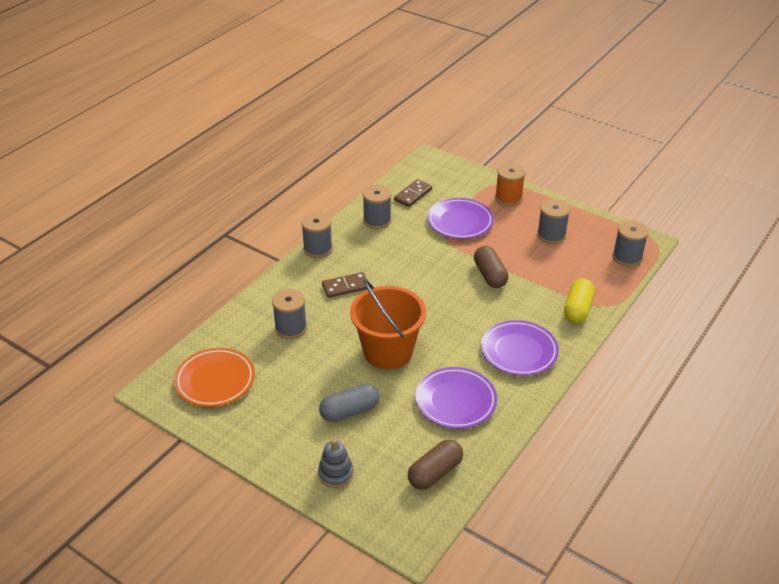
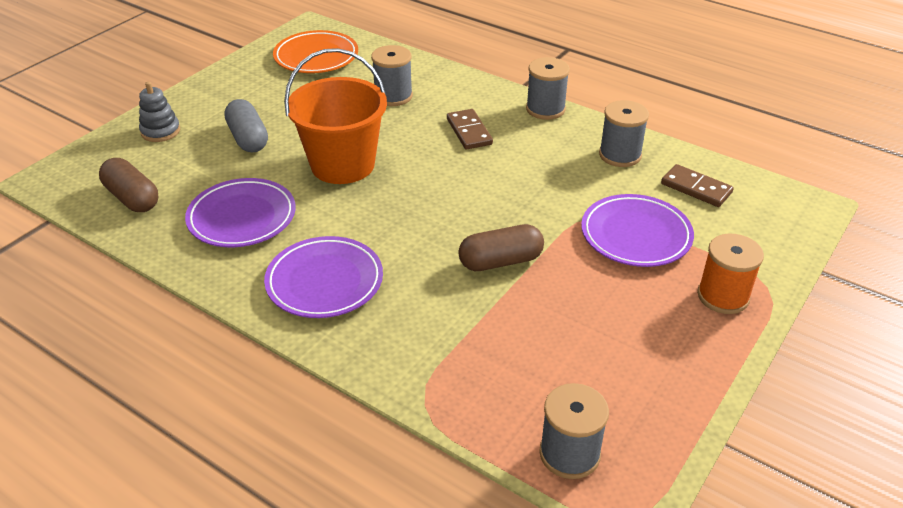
camera: 90 degrees right, 0 degrees up
grey spool [537,199,570,244] -> none
yellow capsule [564,278,595,323] -> none

